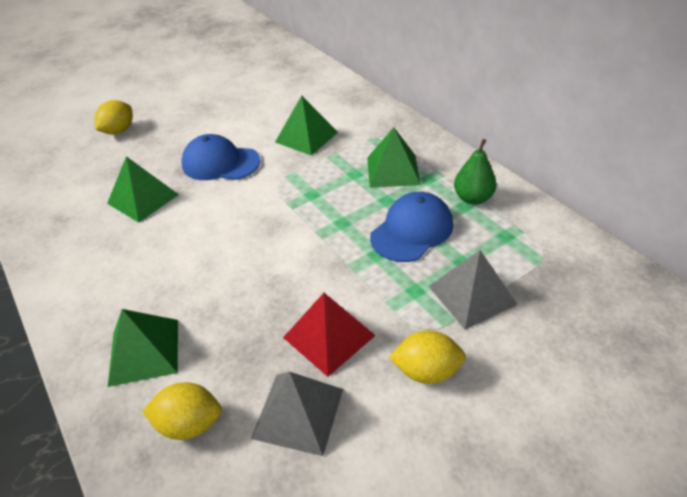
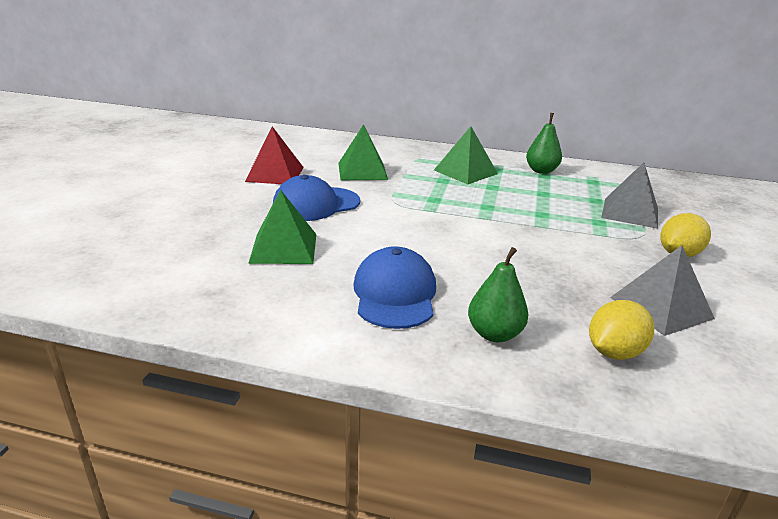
camera: 45 degrees left, 15 degrees down
yellow lemon [95,100,133,135] -> none
green pyramid [108,309,178,387] -> green pear [468,247,528,342]
red pyramid [283,293,376,377] -> red pyramid moved to [245,126,304,184]
blue cap [370,192,453,262] -> blue cap moved to [353,246,436,329]

